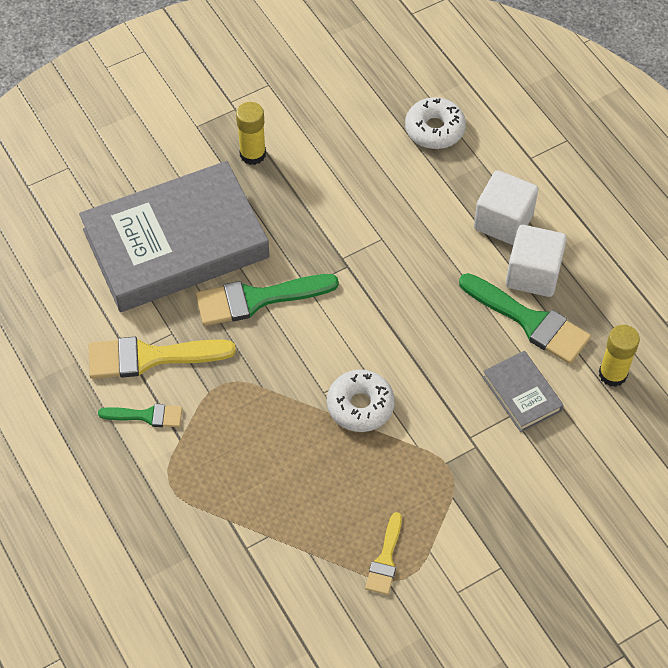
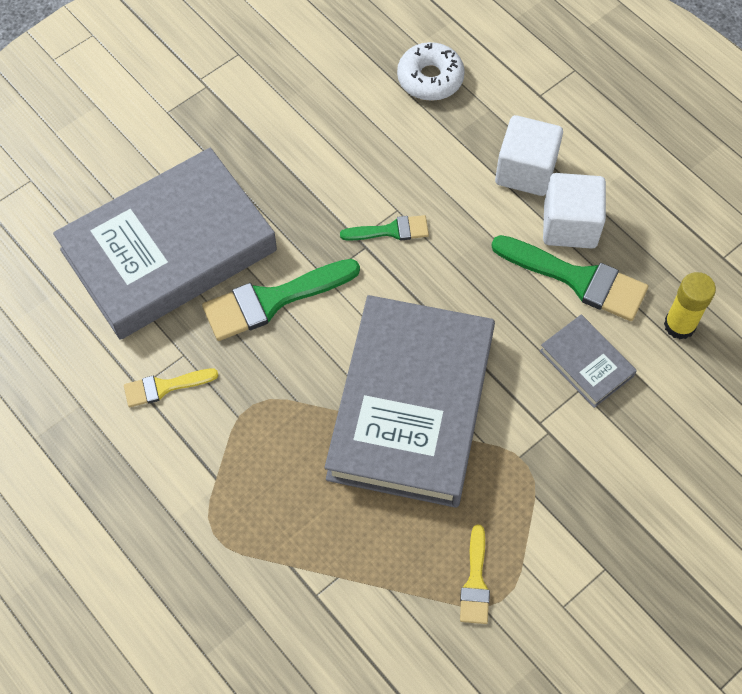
camera: 10 degrees left, 5 degrees up
yellow brush [89,337,236,379] -> yellow brush [124,368,218,407], size x0.56
green brush [98,404,183,427] -> green brush moved to [340,215,429,241]
yellow glue stick [236,102,266,165] -> none
white donut [327,370,395,432] -> grey book [325,295,495,508]

